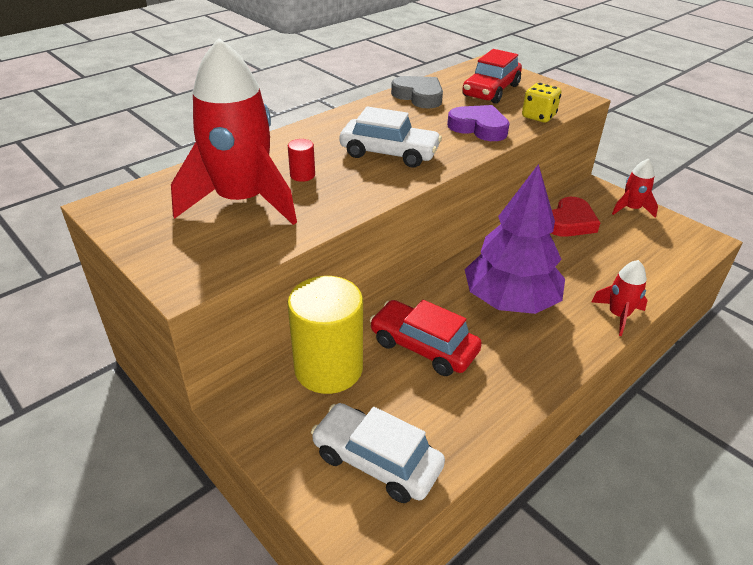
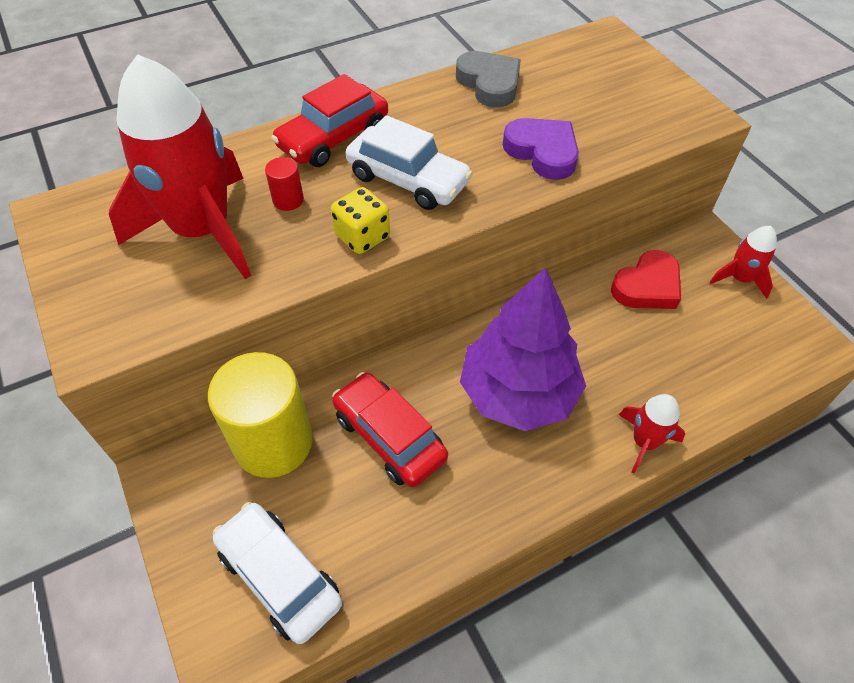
camera: 15 degrees right, 15 degrees up
red car [462,49,522,104] -> red car moved to [271,74,388,167]
yellow dice [522,83,561,122] -> yellow dice moved to [331,187,390,254]

